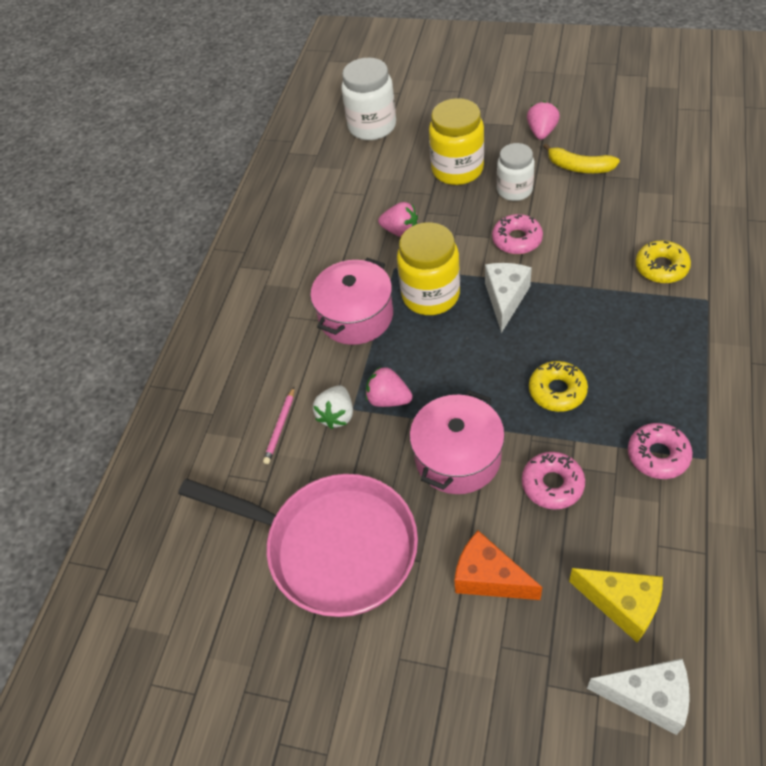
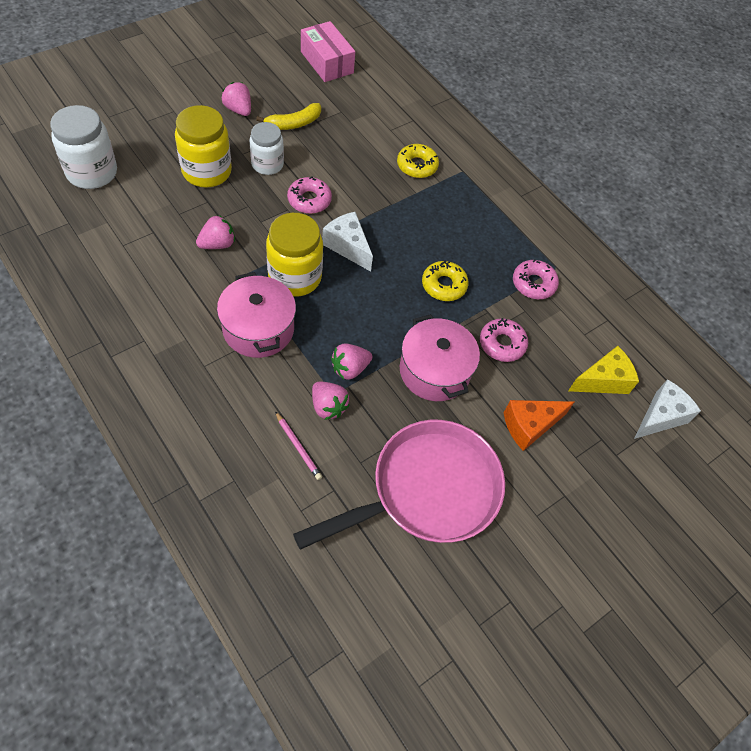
camera: 65 degrees left, 5 degrees up
white strawberry [313,385,353,429] -> pink strawberry [312,381,350,420]
none -> pink box [301,21,355,82]

